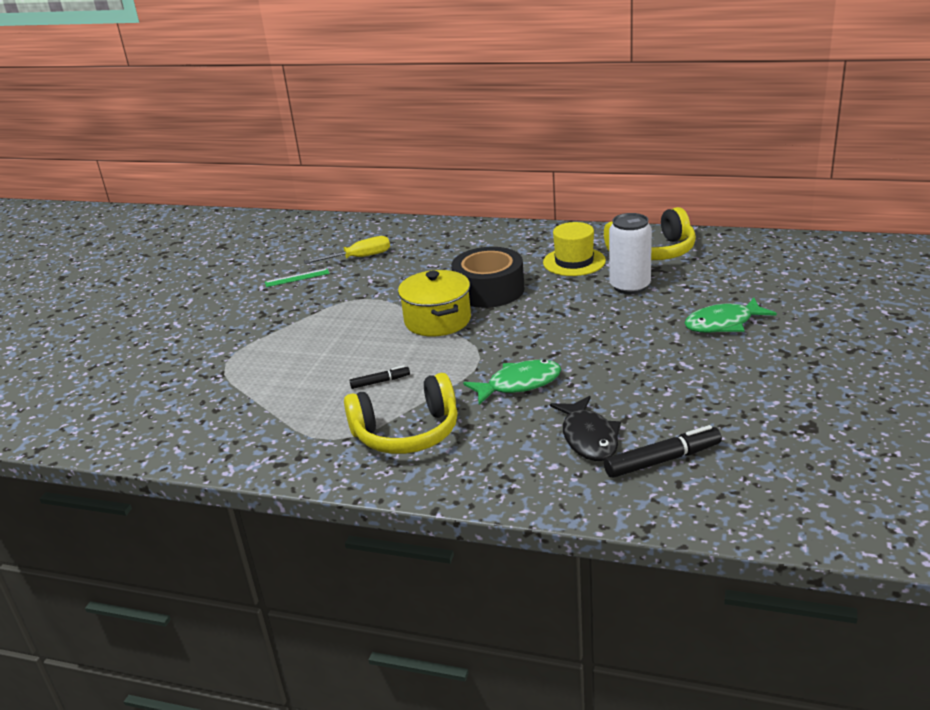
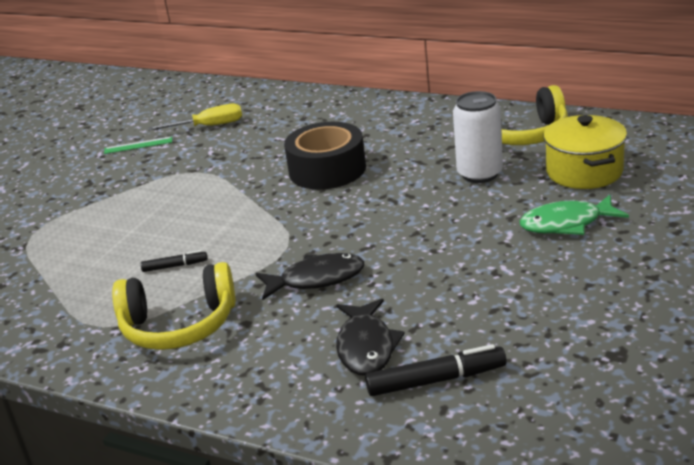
camera: 10 degrees right, 0 degrees up
yellow pot [398,270,471,337] -> yellow pot moved to [543,115,627,189]
green fish [463,360,561,405] -> black fish [256,253,364,300]
yellow hat [543,222,606,276] -> none

